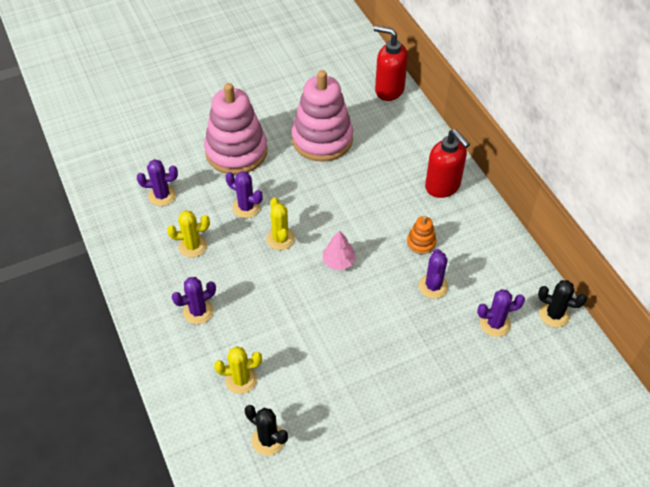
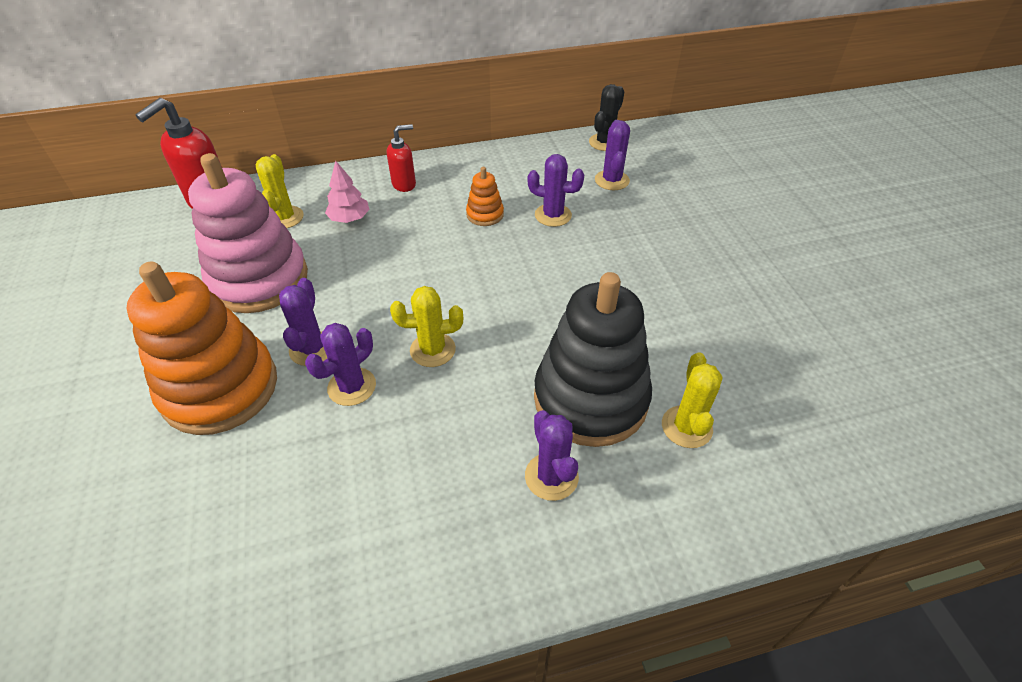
camera: 80 degrees left, 5 degrees down
purple cactus [137,159,178,206] -> purple cactus moved to [279,278,327,366]
yellow cactus [167,210,210,258] -> yellow cactus moved to [256,154,304,228]
pink stacking toy [204,83,267,175] -> orange stacking toy [127,262,277,435]
black cactus [245,405,288,456] -> none
pink tree [322,230,356,270] -> pink tree moved to [325,160,370,223]
red soap dispenser [425,129,470,198] -> red soap dispenser [387,124,416,192], size x0.59
none -> black stacking toy [534,272,652,447]

